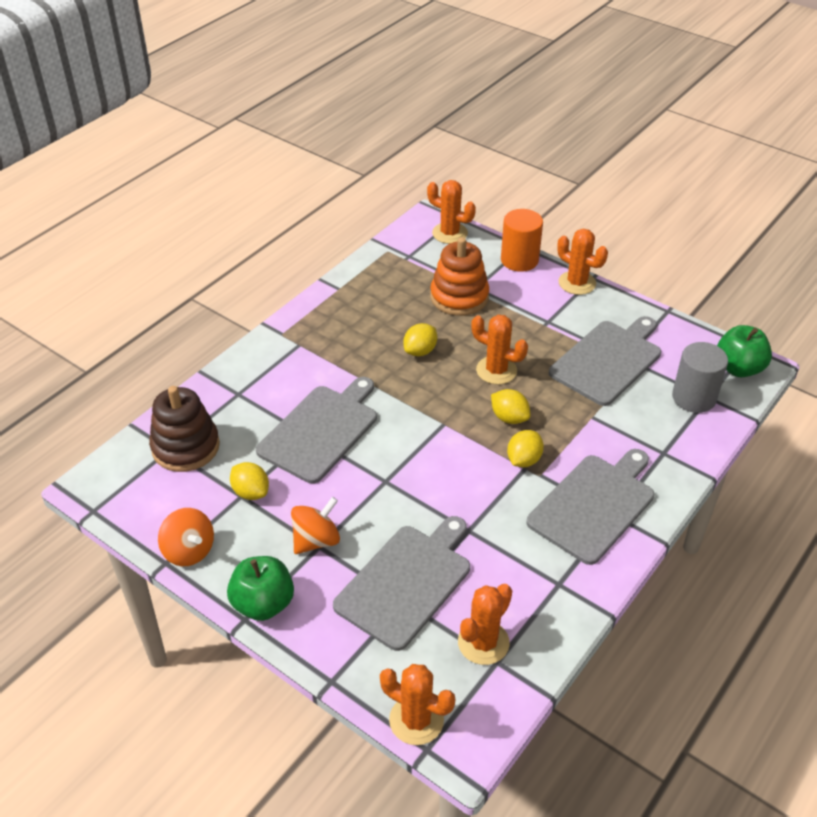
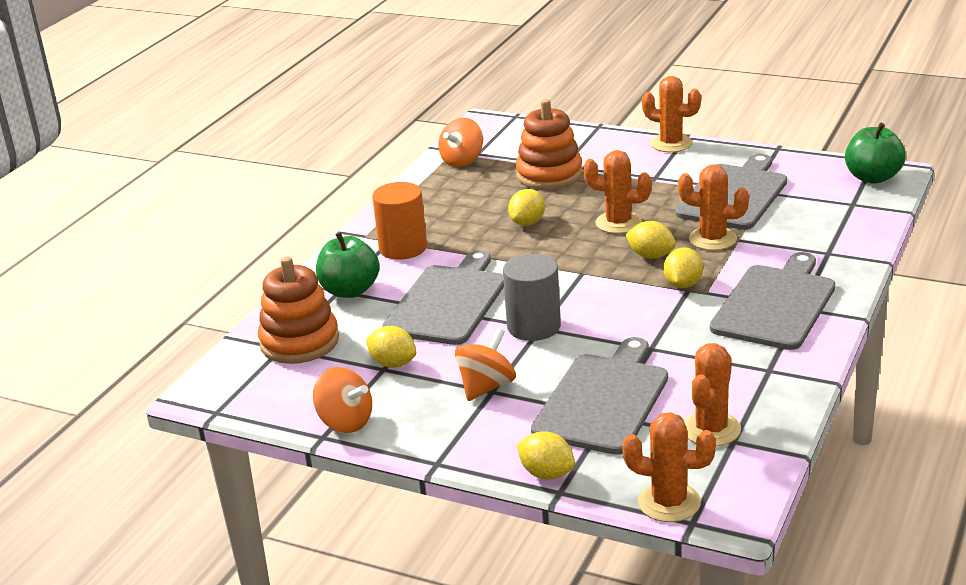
camera: 10 degrees left, 15 degrees down
brown stacking toy [149,386,220,472] -> orange stacking toy [258,256,339,364]
green apple [227,556,294,621] -> green apple moved to [316,232,380,298]
orange cactus [427,180,476,244] -> orange cactus moved to [678,164,749,250]
orange cylinder [501,209,543,272] -> orange cylinder moved to [372,182,427,260]
grey cylinder [672,342,728,413] -> grey cylinder moved to [503,254,561,341]
none -> orange spinning top [438,118,483,167]
none -> yellow lemon [517,431,575,480]

